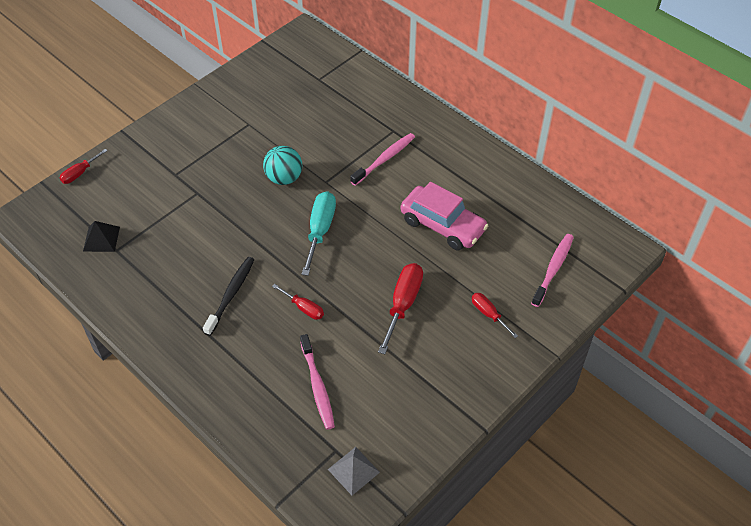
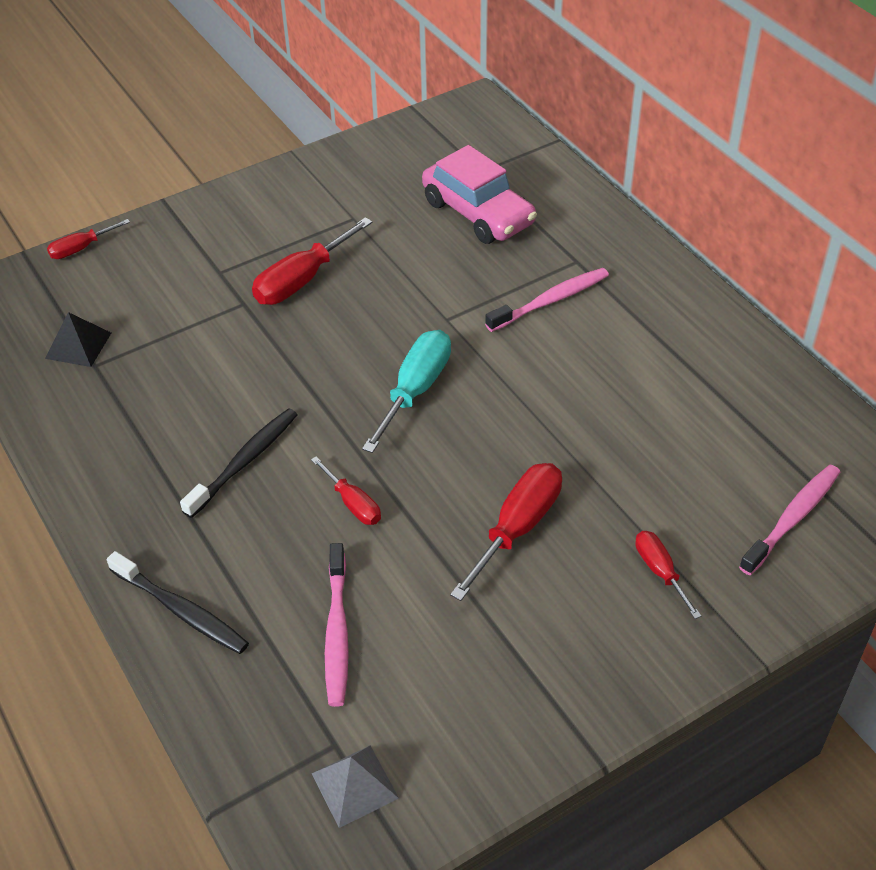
camera: 15 degrees right, 5 degrees down
turquoise ball [263,146,302,185] -> none
pink car [401,182,488,251] -> pink car moved to [422,145,537,244]
none -> black toothbrush [107,551,249,654]
none -> red screwdriver [252,217,372,305]

